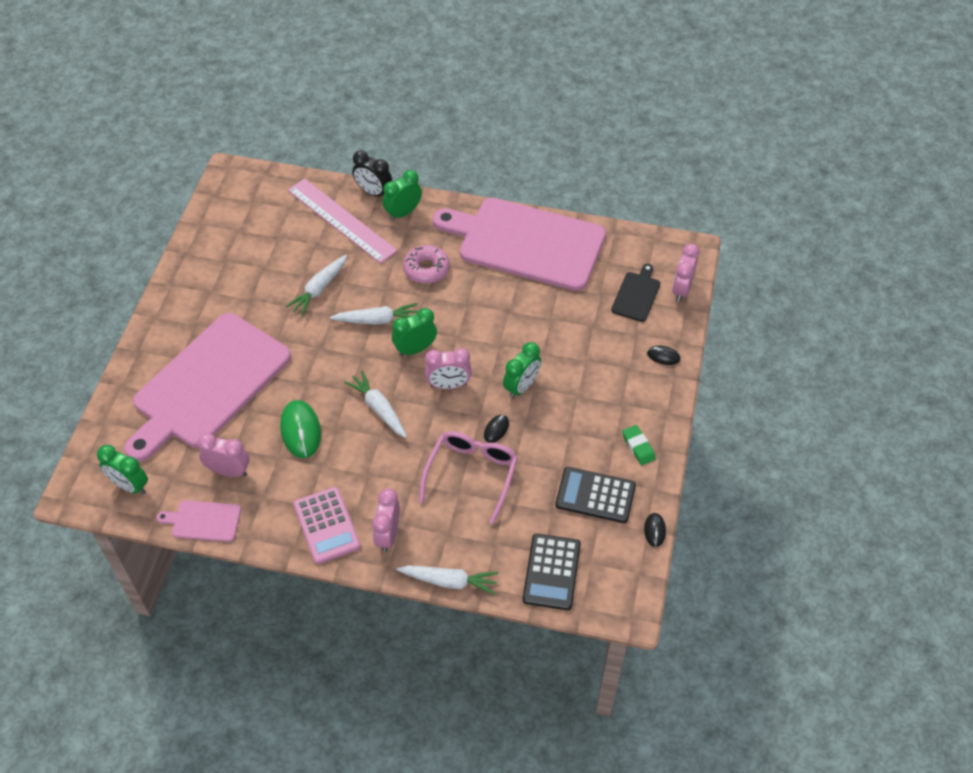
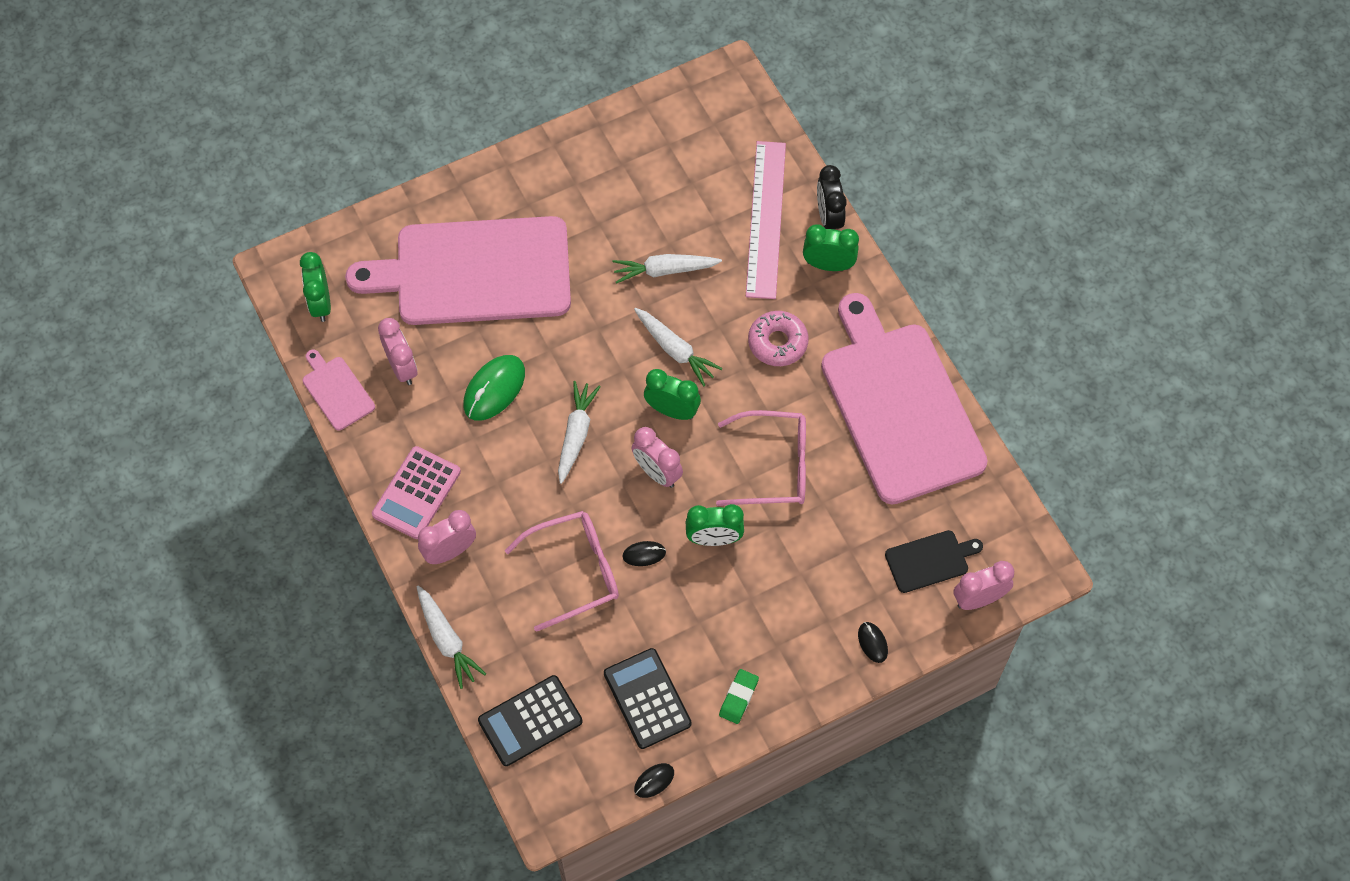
camera: 50 degrees right, 10 degrees up
none -> pink glasses [716,410,806,506]

